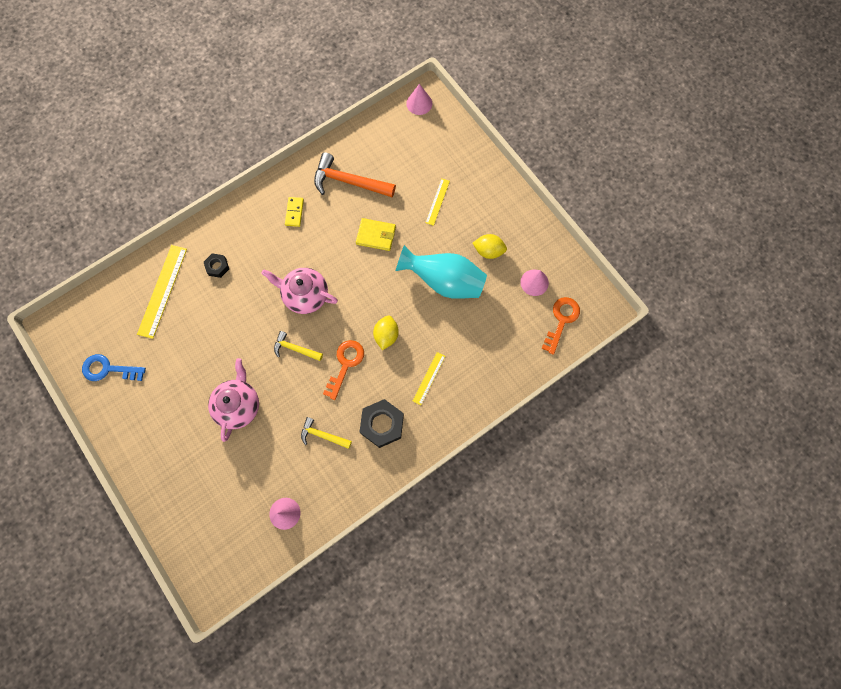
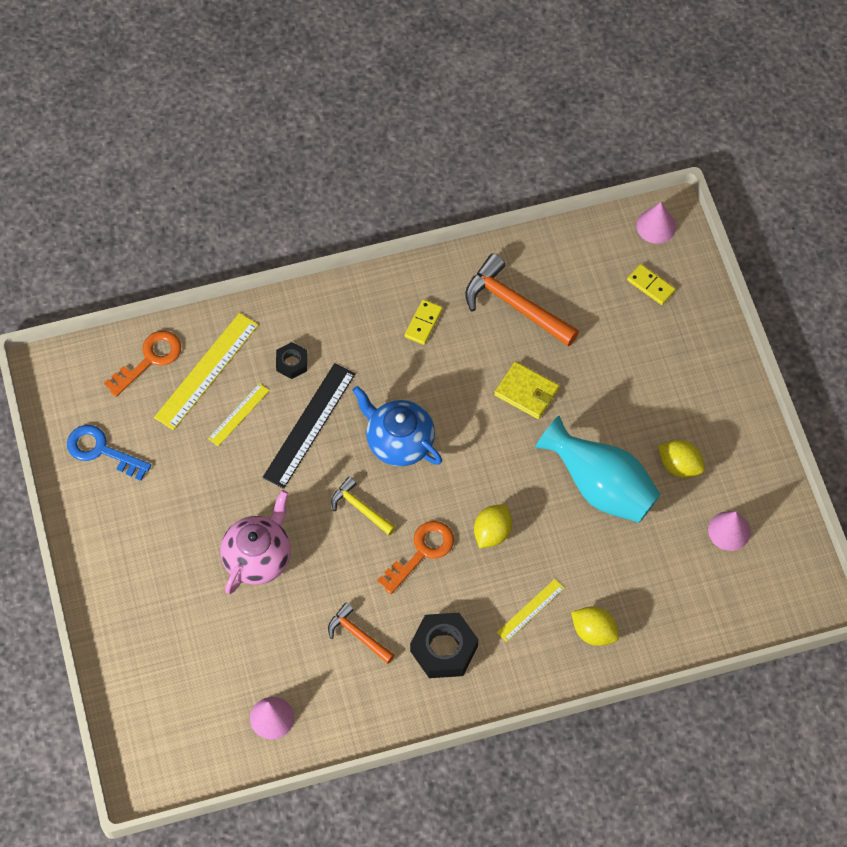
camera: 20 degrees right, 10 degrees down
pink teapot [261,268,338,314] -> blue teapot [352,386,442,466]
yellow hammer [301,417,352,449] -> orange hammer [328,602,395,664]
yellow ruler [425,179,450,226] -> yellow ruler moved to [208,383,270,446]
orange key [542,297,580,355] -> orange key moved to [104,331,181,397]
none -> black ruler [262,363,355,489]
none -> yellow lemon [571,606,619,646]
none -> yellow domino [627,264,676,305]

